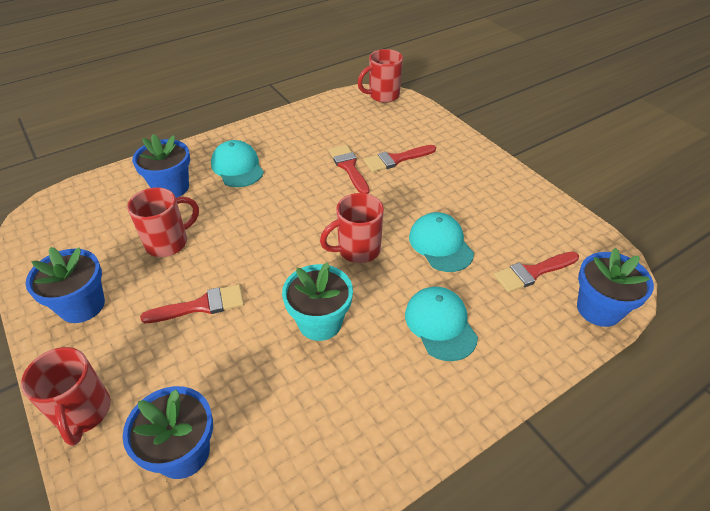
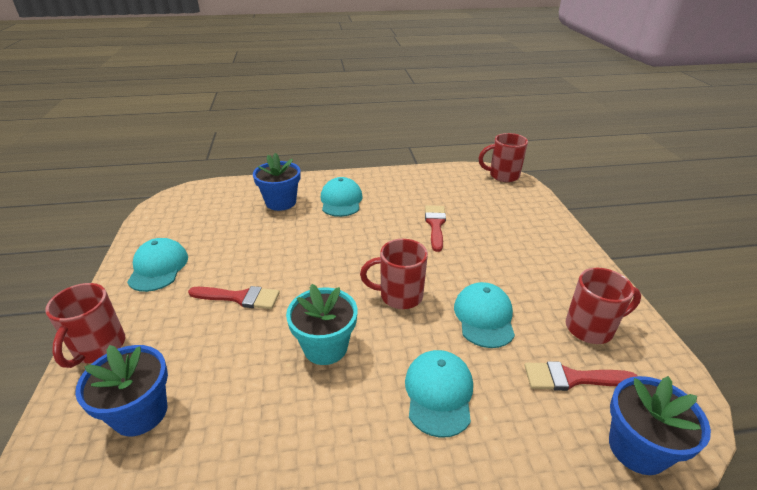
camera: 25 degrees right, 10 degrees down
blue flower pot [26,247,105,323] -> turquoise cap [127,238,188,292]
red mug [127,187,199,257] -> red mug moved to [566,268,641,344]
red brush [364,145,436,172] -> none

